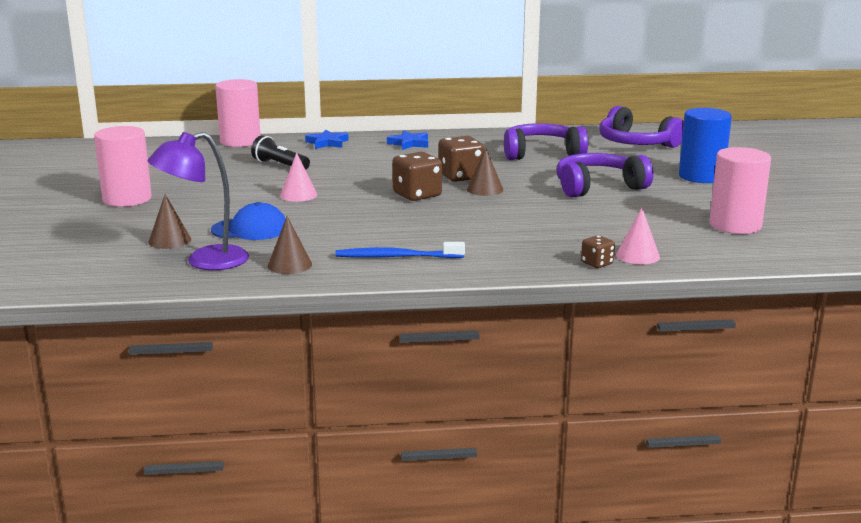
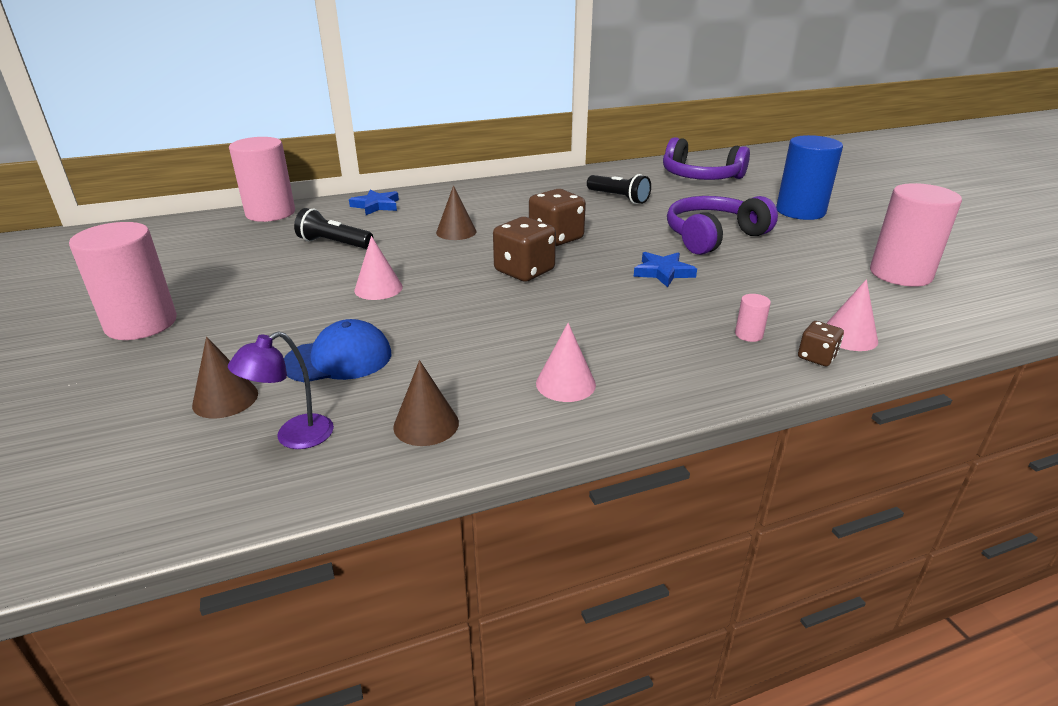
camera: 15 degrees left, 10 degrees up
purple lamp [148,132,249,270] -> purple lamp [228,331,334,449], size x0.60
blue toothbrush [335,242,465,258] -> pink cone [536,323,596,402]
blue star [387,130,428,150] -> blue star moved to [634,252,697,287]
brown cone [467,148,503,196] -> brown cone moved to [436,186,477,240]
purple headphones [504,123,588,160] -> black flashlight [587,174,651,204]
none -> pink cylinder [735,294,771,342]

